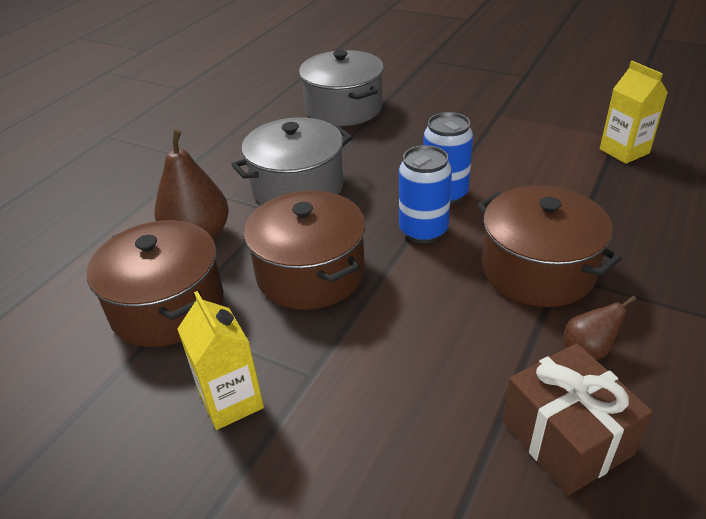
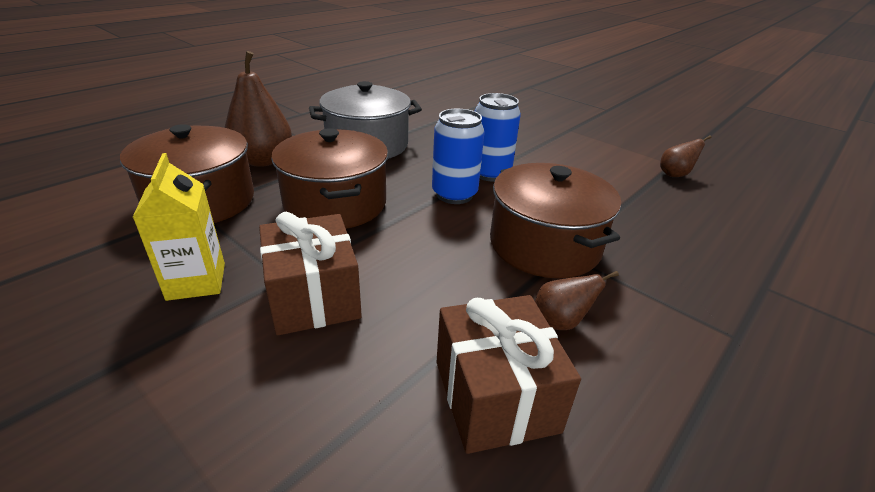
camera: 10 degrees right, 5 degrees down
grey pot [299,50,384,126] -> none
yellow carton [600,61,668,164] -> brown pear [660,135,712,177]
none -> brown gift [259,212,362,335]

